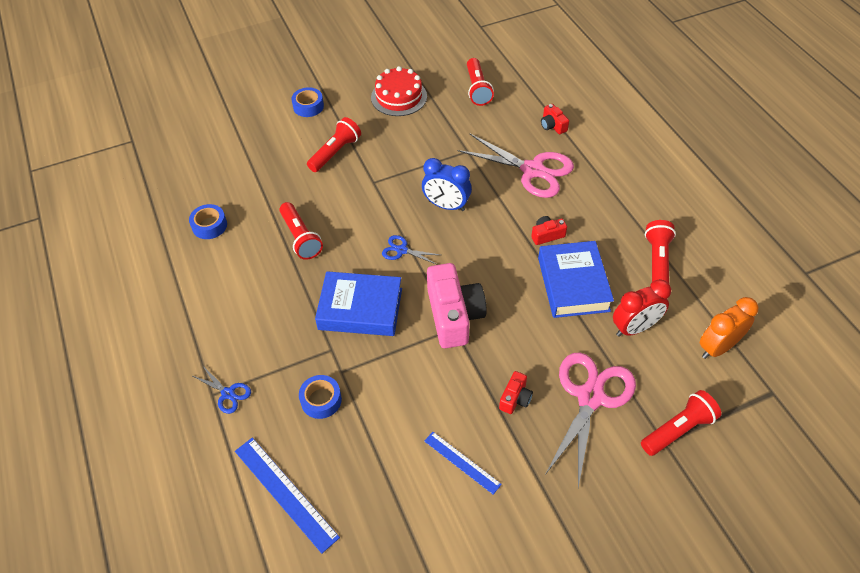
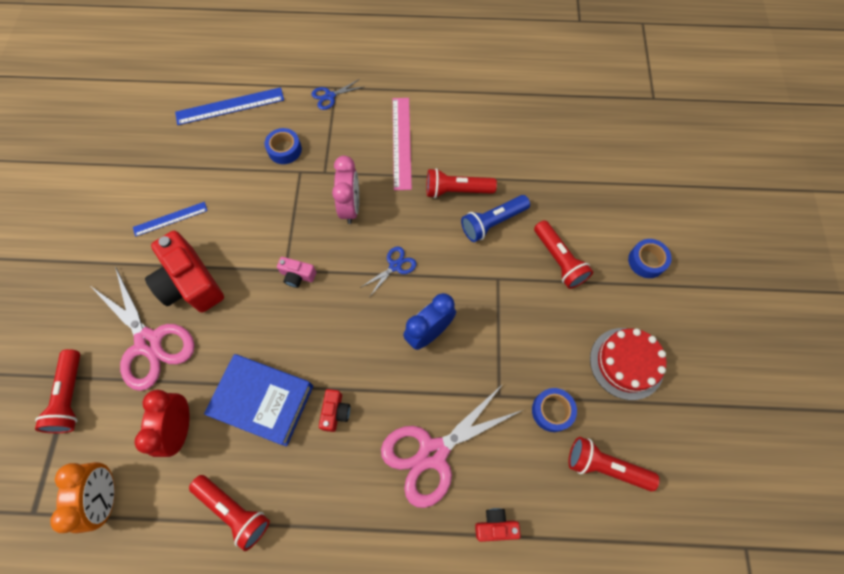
camera: 115 degrees right, 15 degrees up
blue tape [189,204,227,239] -> blue tape moved to [532,388,577,432]
blue book [315,271,402,336] -> pink clock [332,156,359,224]
pink camera [427,263,487,348] -> pink camera [277,257,316,288], size x0.47
red camera [499,371,533,414] -> red camera [145,231,224,313], size x2.13
none -> pink ruler [393,98,412,190]
none -> blue flashlight [461,195,530,242]

